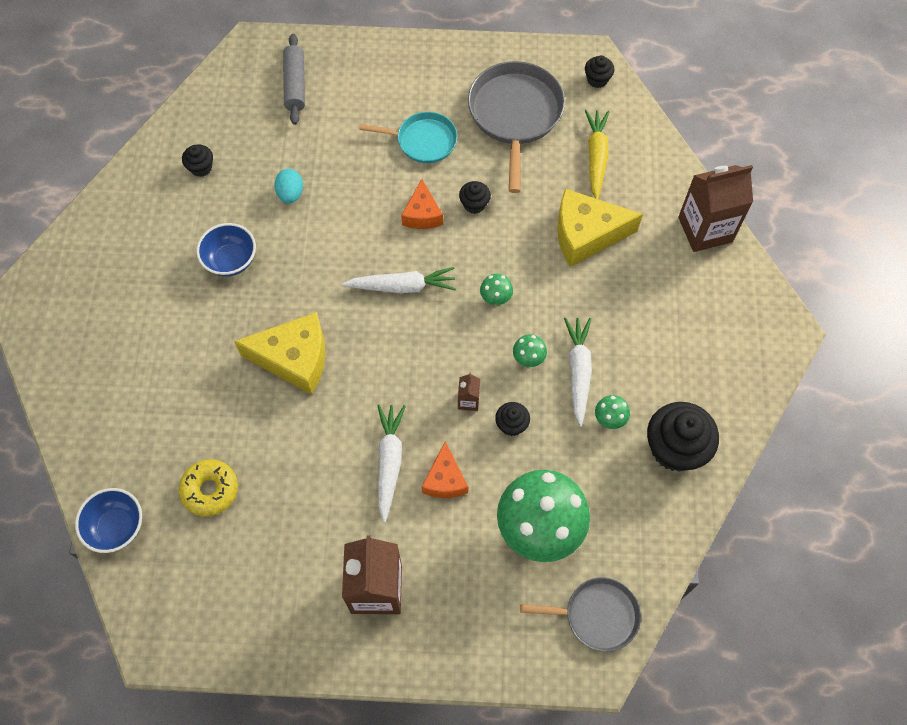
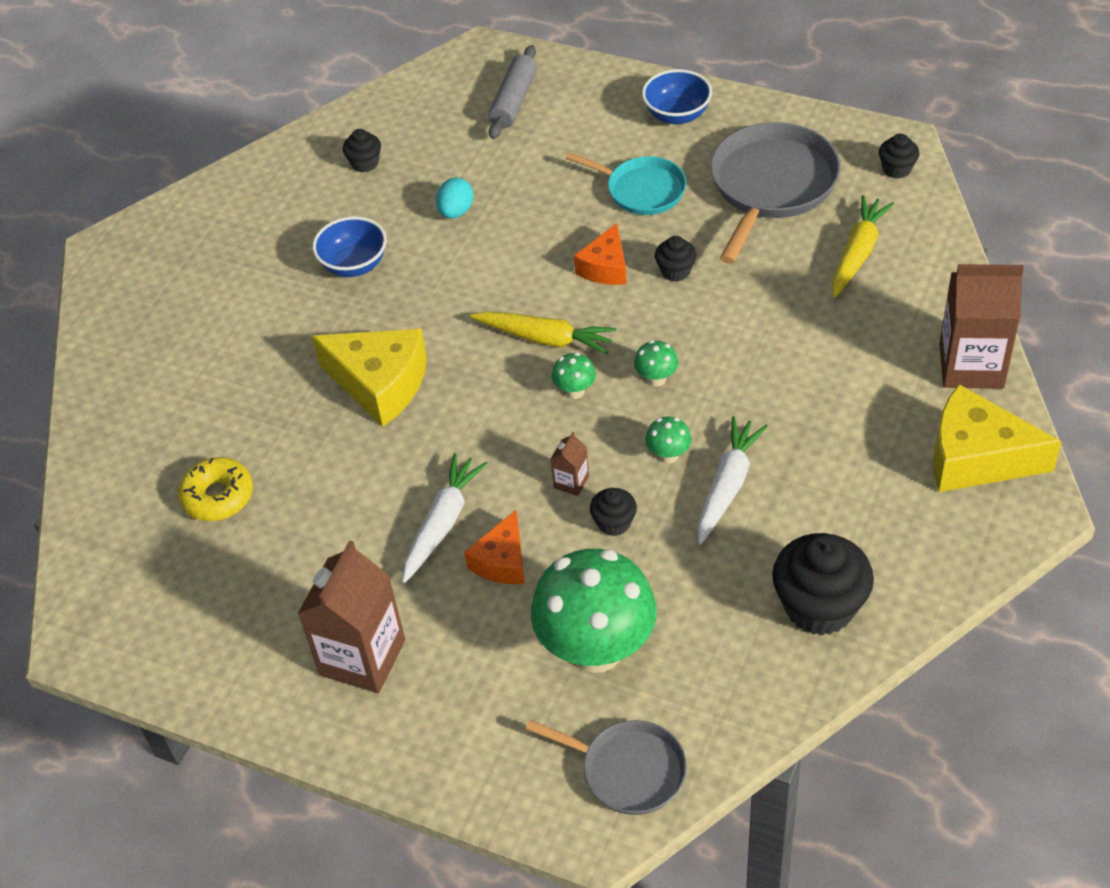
camera: 25 degrees right, 15 degrees down
blue bowl [75,488,142,553] -> blue bowl moved to [642,69,712,124]
white carrot [342,267,456,293] -> yellow carrot [470,311,616,354]
yellow cheese [557,189,643,267] -> yellow cheese moved to [933,384,1062,492]
green mushroom [595,395,630,429] -> green mushroom moved to [552,352,596,399]

